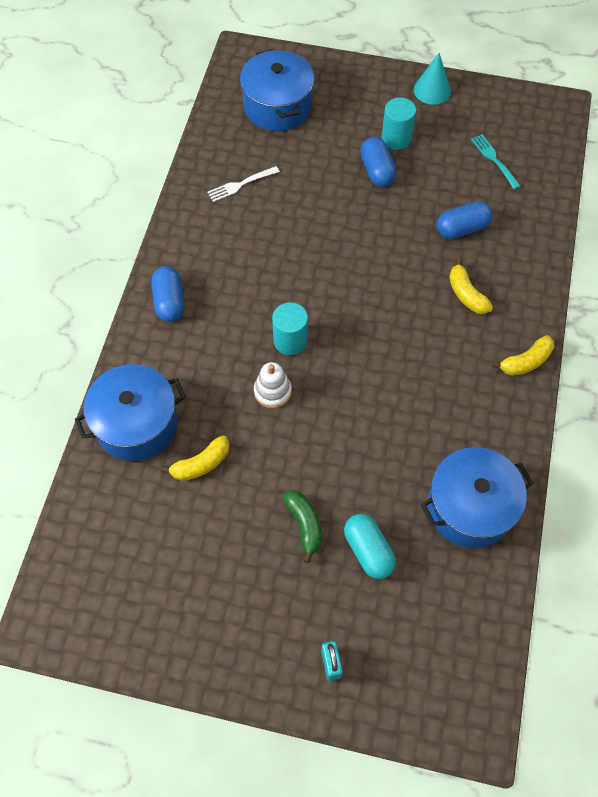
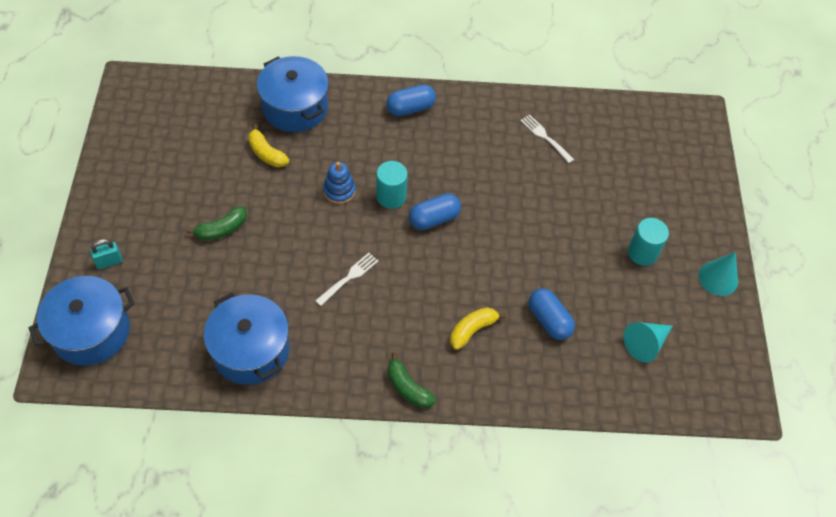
camera: 75 degrees right, 5 degrees down
blue pot [240,49,314,131] -> blue pot moved to [29,276,134,366]
white stacking toy [254,362,292,408] -> blue stacking toy [323,162,356,204]
turquoise capsule [344,514,396,579] -> none
blue capsule [360,137,396,187] -> blue capsule moved to [409,193,461,230]
turquoise fork [471,134,520,189] -> turquoise cone [623,322,672,363]
yellow banana [492,335,554,376] -> green banana [388,352,436,408]
none -> white fork [315,253,378,306]

